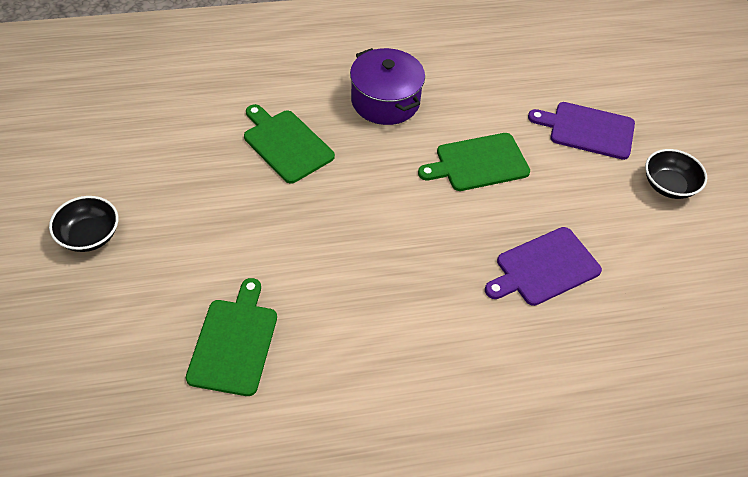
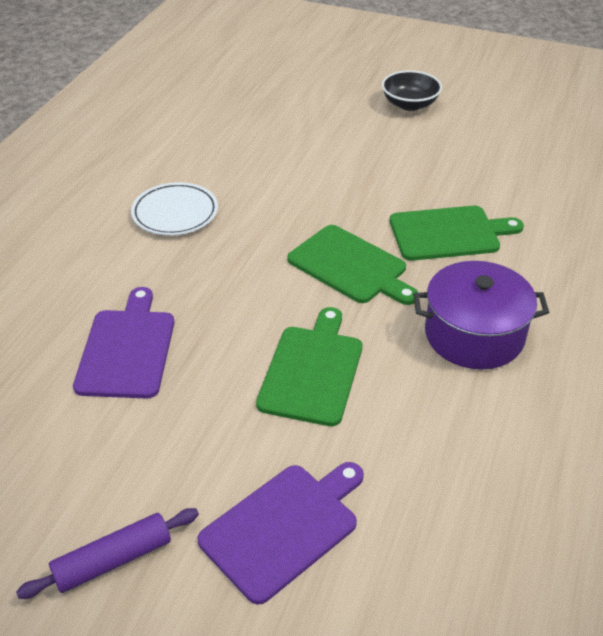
camera: 125 degrees right, 10 degrees down
green cutting board [186,278,277,396] -> green cutting board moved to [287,225,418,305]
black bowl [645,149,707,199] -> purple rolling pin [16,508,199,599]
none -> white plate [131,182,218,235]

